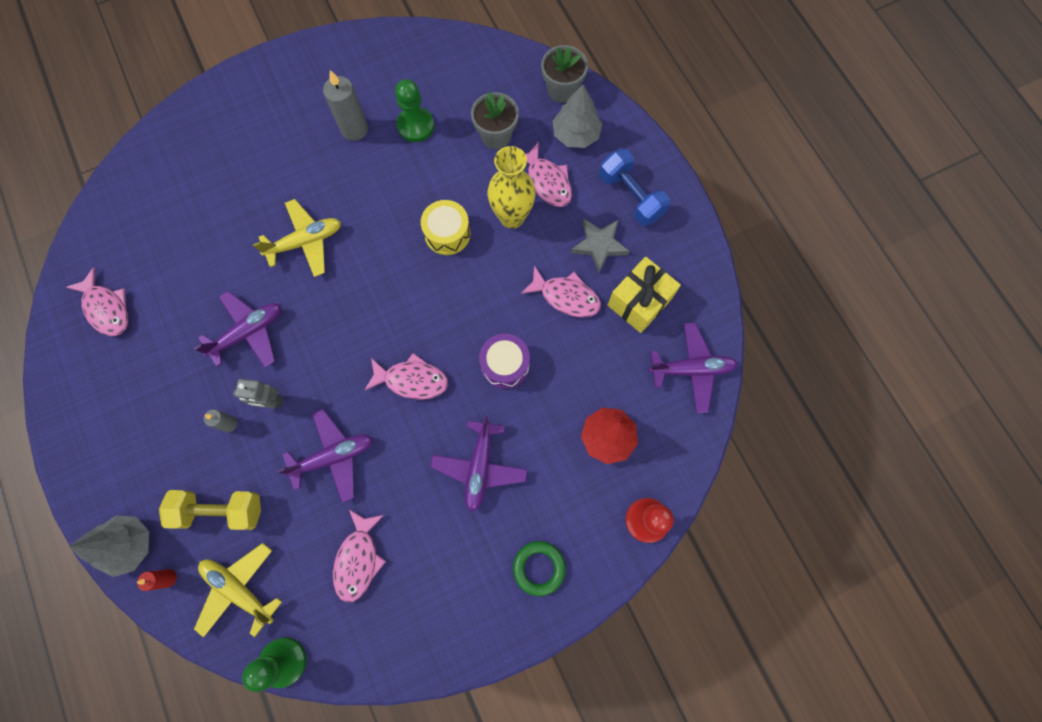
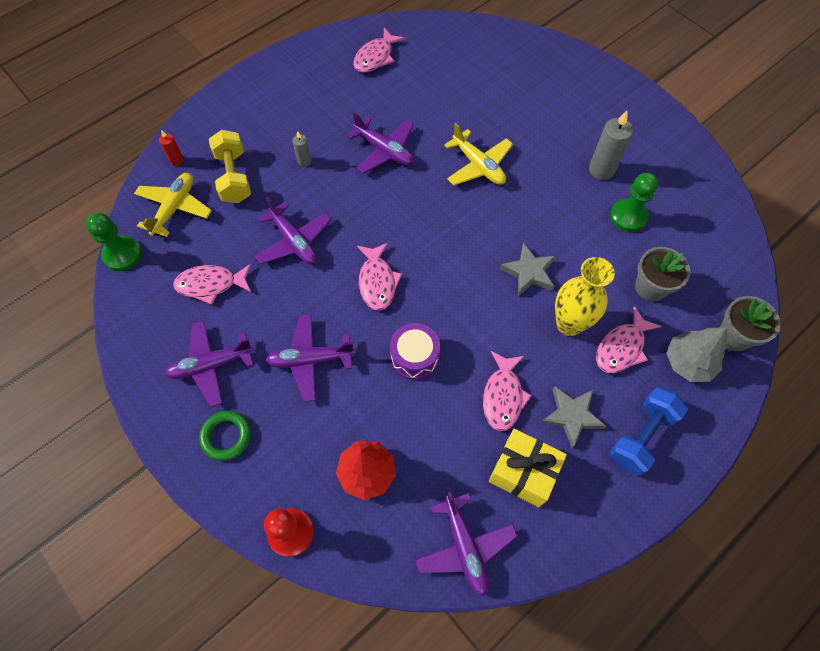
camera: 75 degrees right, 10 degrees down
grey tree [70,515,149,577] -> none
grey robot [233,379,284,408] -> none
yellow drum [421,200,471,255] -> grey star [500,243,556,296]
none -> purple plane [165,321,254,407]

